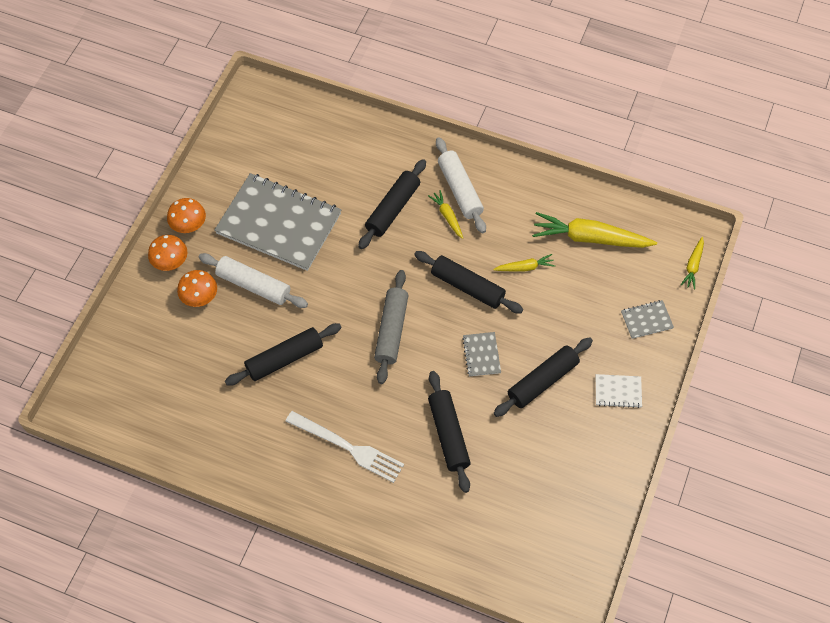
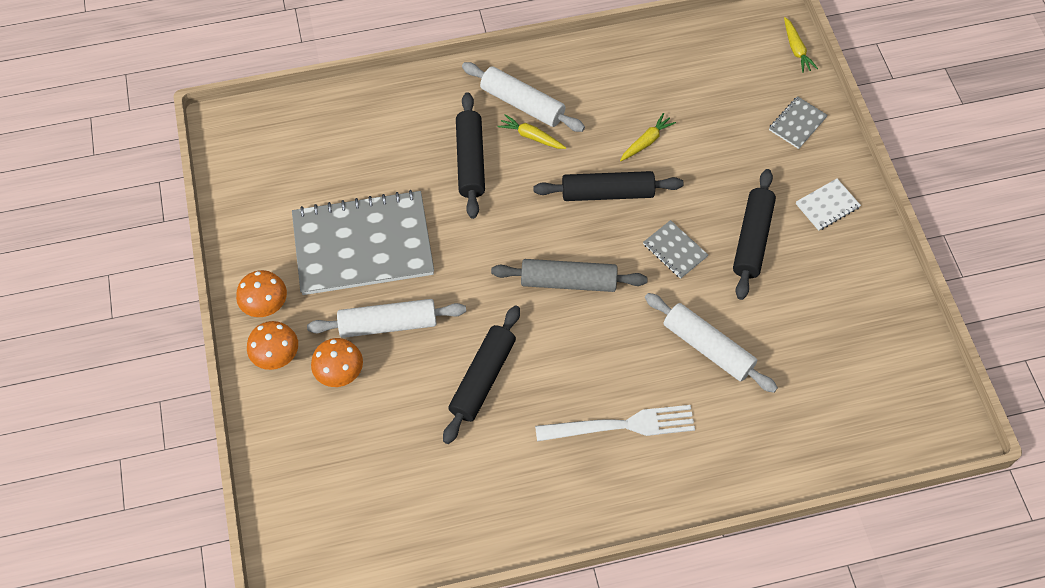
camera: 35 degrees left, 0 degrees up
grey rolling pin [374,270,409,384] -> grey rolling pin turned 60 degrees counterclockwise [491,259,648,292]
black rolling pin [428,371,471,493] -> white rolling pin [645,293,778,393]
yellow carrot [532,212,657,248] -> none

